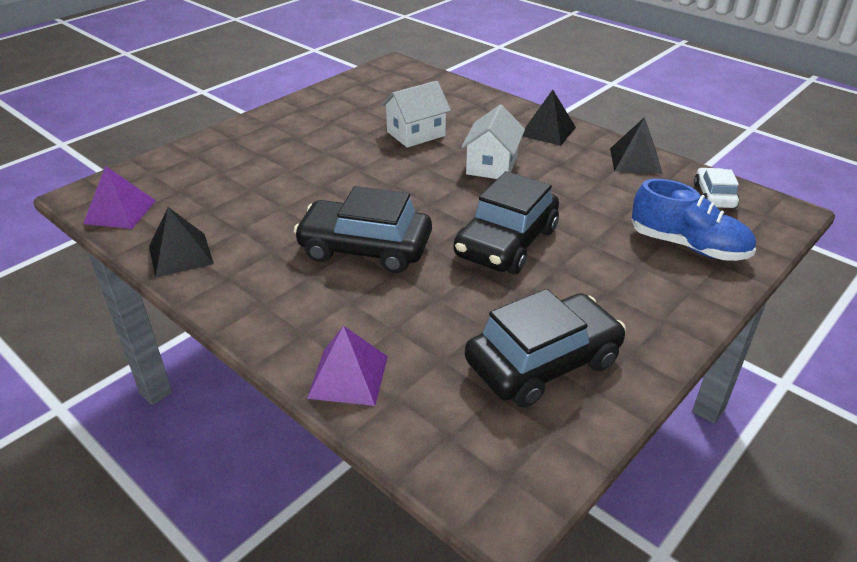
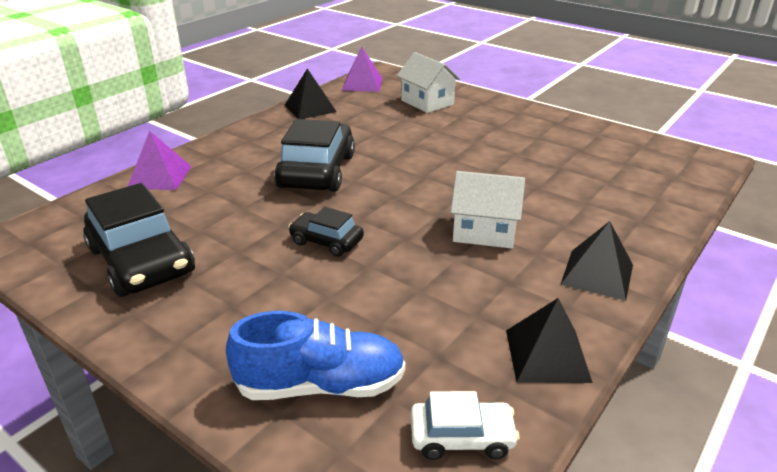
camera: 85 degrees right, 5 degrees down
white house [381,81,451,148] -> white house moved to [397,52,460,113]
black car [454,171,559,274] -> black car [288,207,364,257], size x0.53
blue shoe [631,179,756,261] -> blue shoe turned 120 degrees counterclockwise [226,311,406,400]

